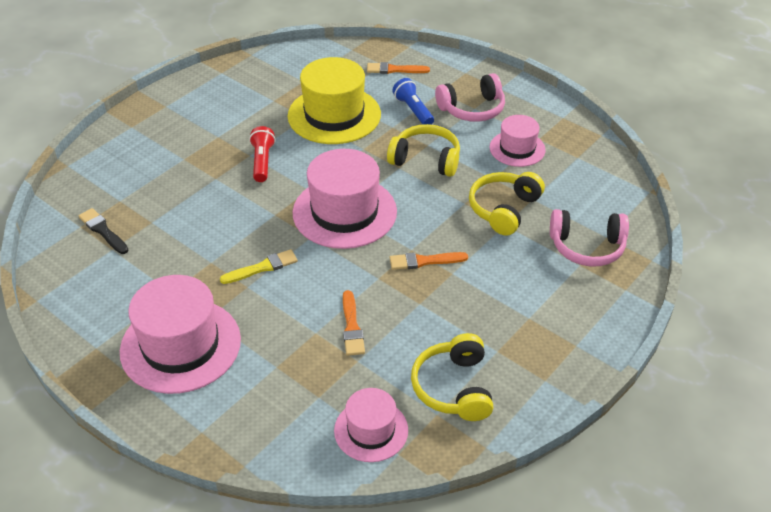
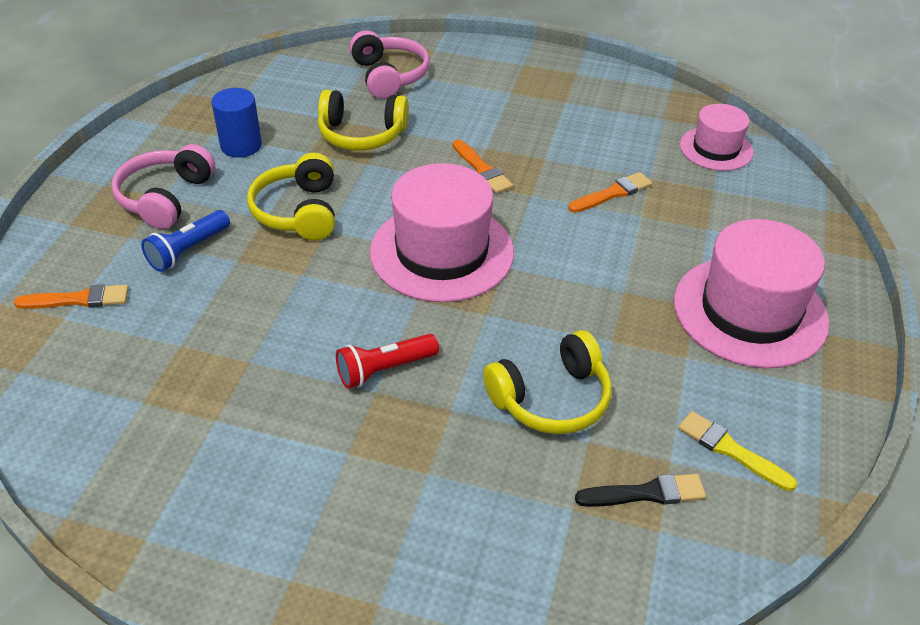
camera: 115 degrees left, 0 degrees up
black brush [79,208,128,254] -> black brush turned 120 degrees counterclockwise [575,473,706,507]
yellow brush [220,249,298,284] -> yellow brush moved to [678,411,797,491]
yellow hat [287,57,381,144] -> none
orange brush [367,62,430,74] -> orange brush turned 75 degrees counterclockwise [14,284,129,309]
yellow headphones [411,333,493,421] -> yellow headphones moved to [483,330,612,434]
pink headphones [435,73,505,122] -> pink headphones turned 120 degrees counterclockwise [111,144,215,229]
pink hat [490,115,546,167] -> blue cylinder [211,88,262,158]

